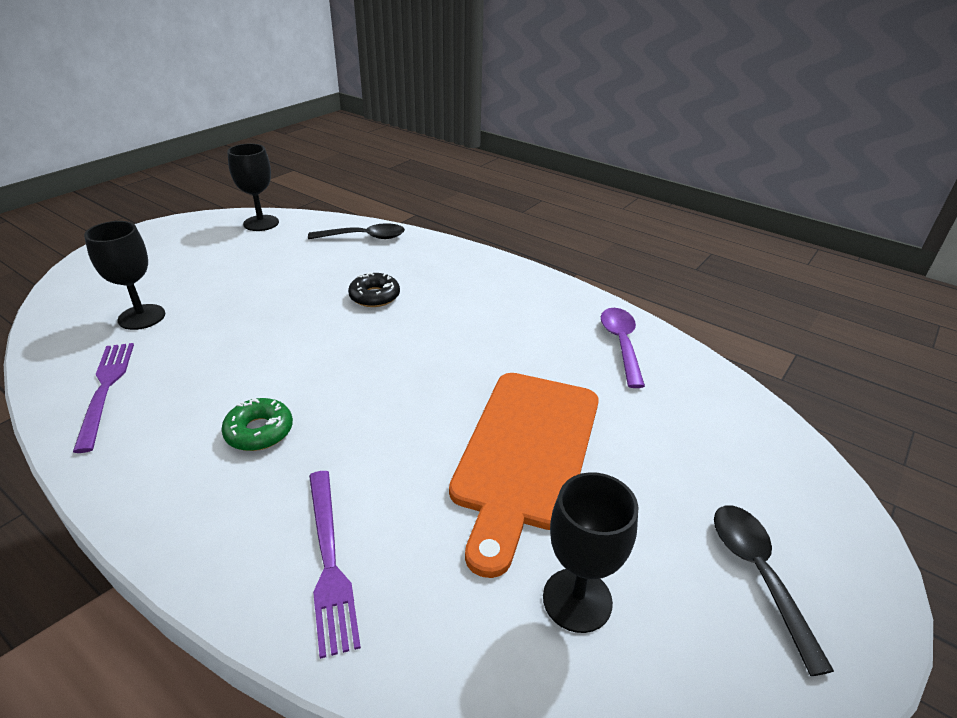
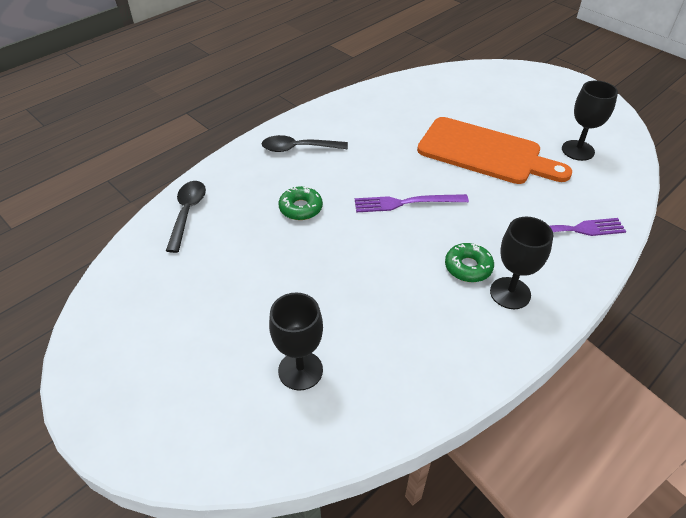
camera: 80 degrees left, 10 degrees up
purple fork [73,343,134,453] -> purple fork moved to [355,194,469,212]
black goblet [227,144,279,231] -> black goblet moved to [490,217,553,309]
black donut [348,272,400,307] -> green donut [279,186,323,220]
purple spoon [601,308,645,388] -> none
black spoon [714,505,834,676] -> black spoon moved to [261,135,348,152]

